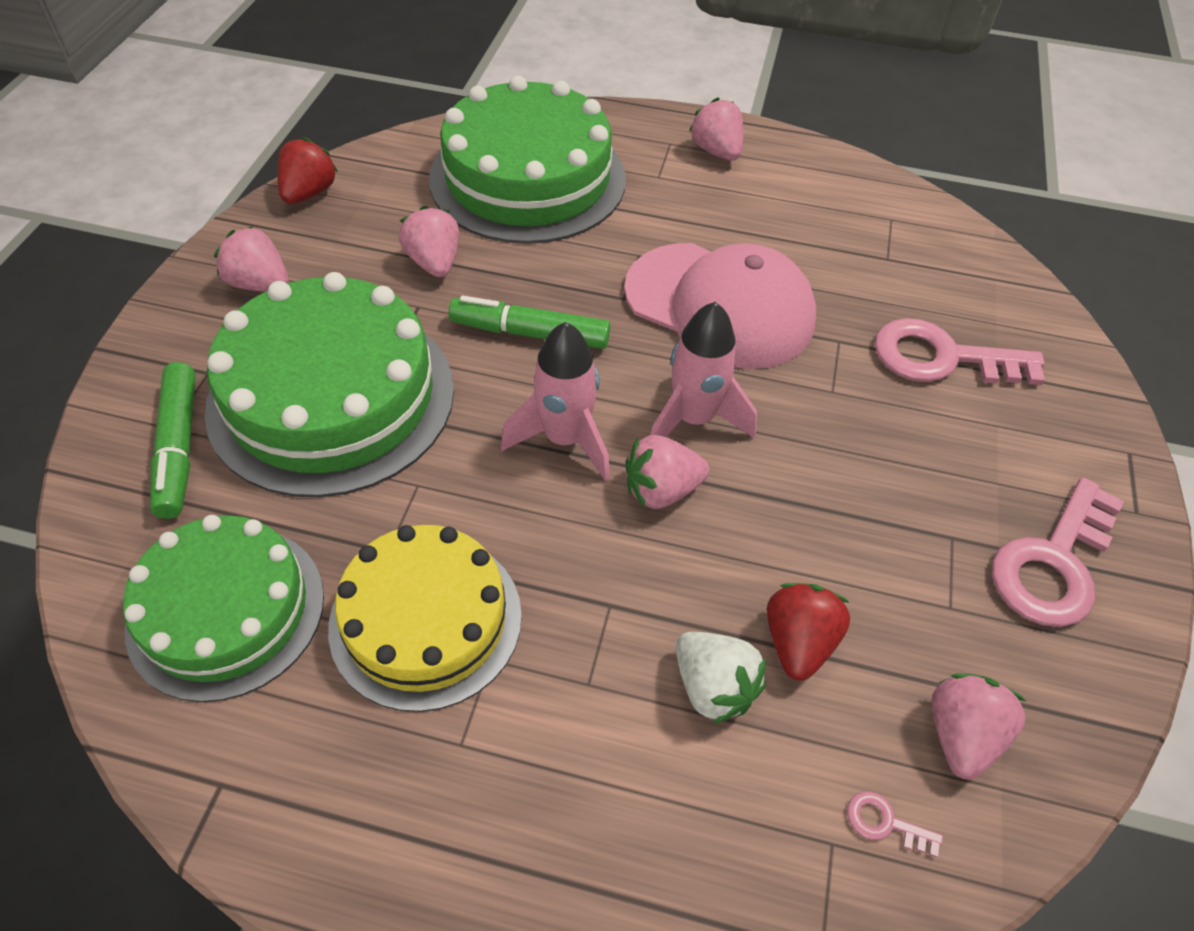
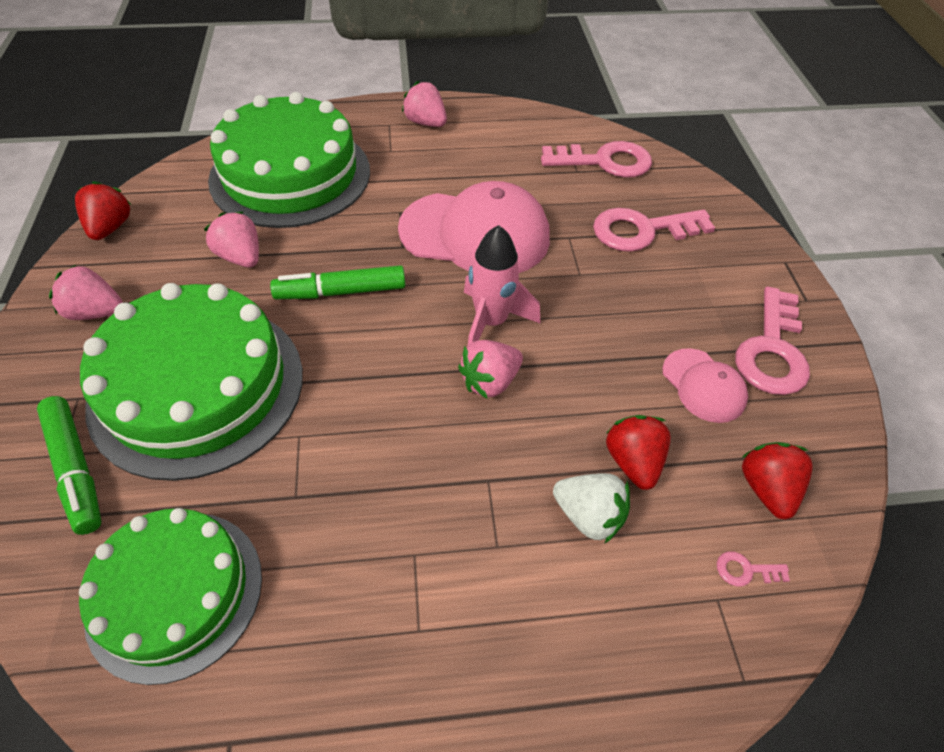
camera: 20 degrees left, 0 degrees up
yellow cake [328,525,522,712] -> none
pink rocket [501,322,610,481] -> none
pink strawberry [932,674,1027,780] -> red strawberry [741,442,813,520]
none -> pink key [541,141,652,178]
none -> pink cap [662,348,748,423]

